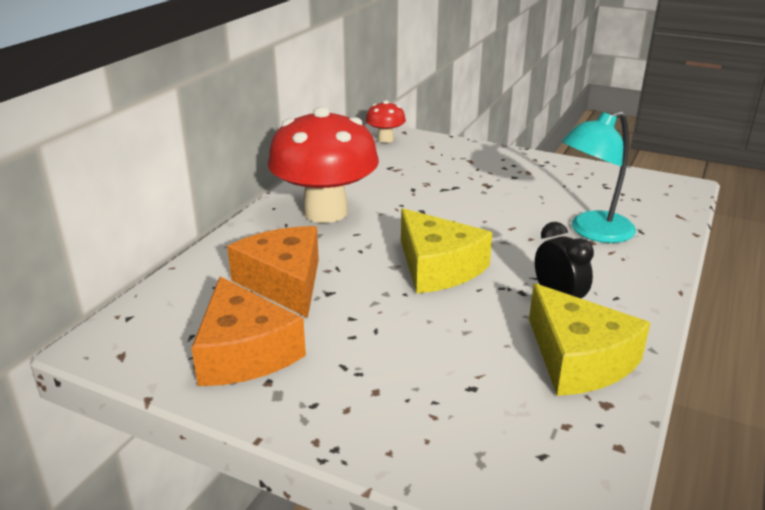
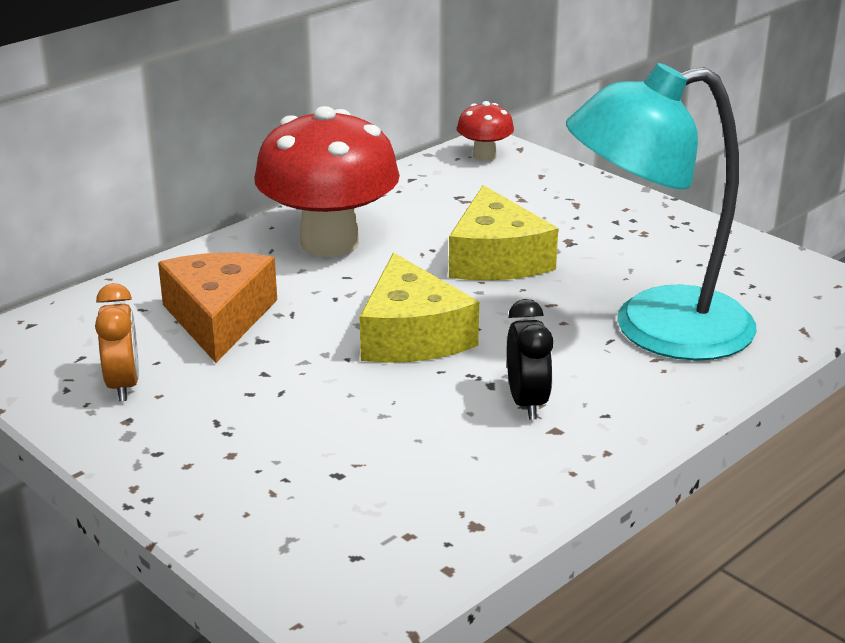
camera: 20 degrees right, 0 degrees up
orange cheese [192,277,306,386] -> orange clock [95,283,139,401]
yellow cheese [529,283,650,396] -> yellow cheese moved to [449,185,558,280]
turquoise lamp [561,111,636,243] -> turquoise lamp [566,63,757,361], size x1.55

